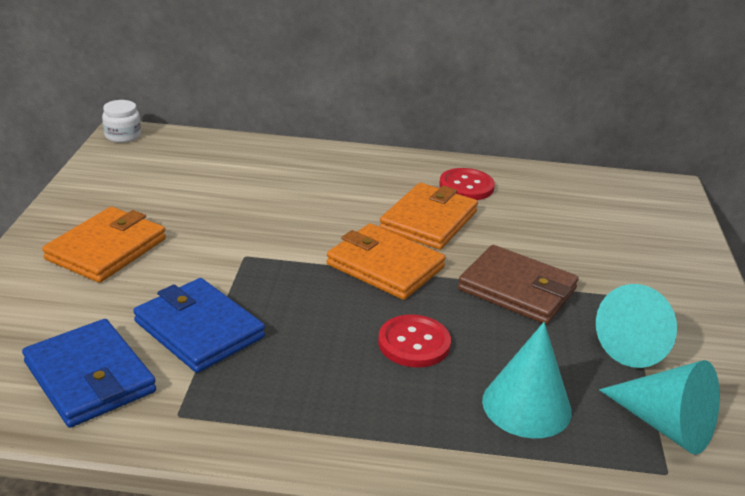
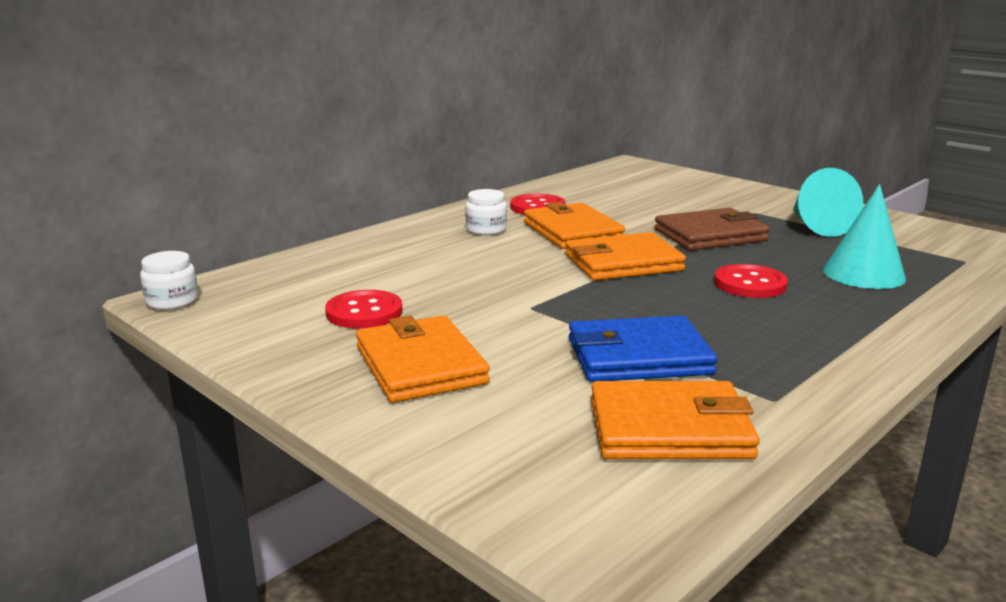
camera: 50 degrees left, 10 degrees down
blue wallet [22,319,156,428] -> orange wallet [591,381,760,459]
turquoise cone [599,360,720,455] -> none
none -> red button [325,290,403,329]
none -> white jar [465,189,507,235]

